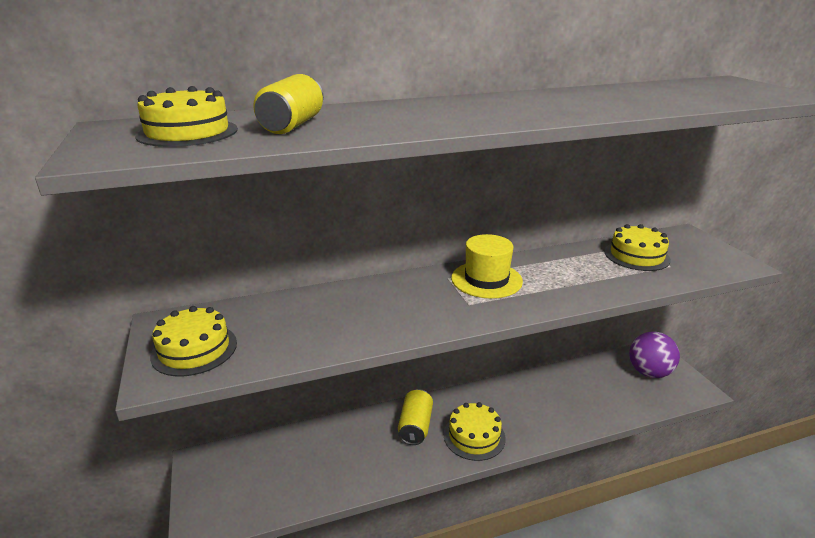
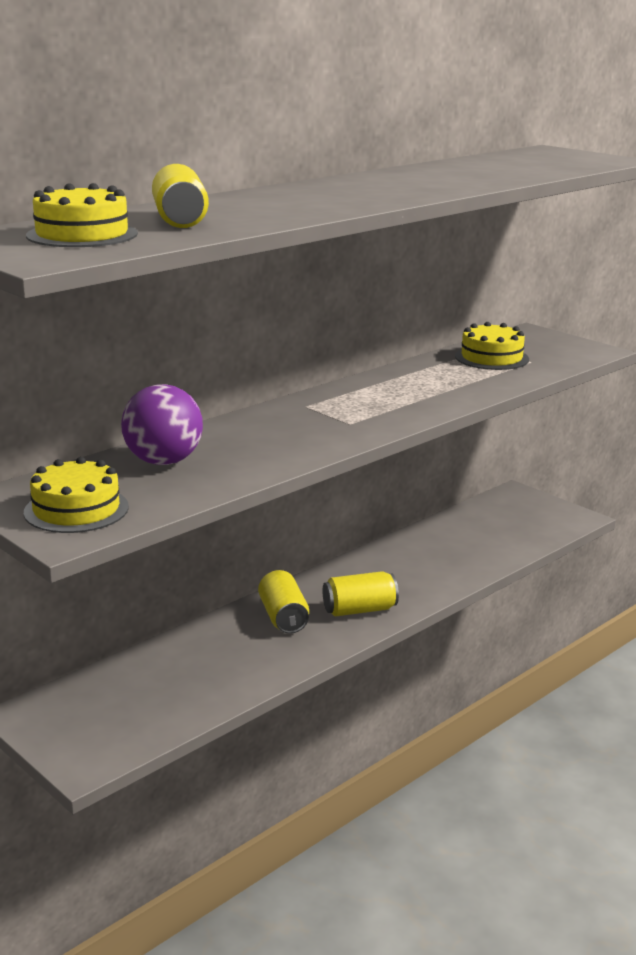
camera: 25 degrees left, 5 degrees down
yellow cake [444,402,506,461] -> yellow can [323,571,399,617]
yellow hat [451,234,523,299] -> none
purple ball [629,332,680,378] -> purple ball moved to [121,384,203,465]

